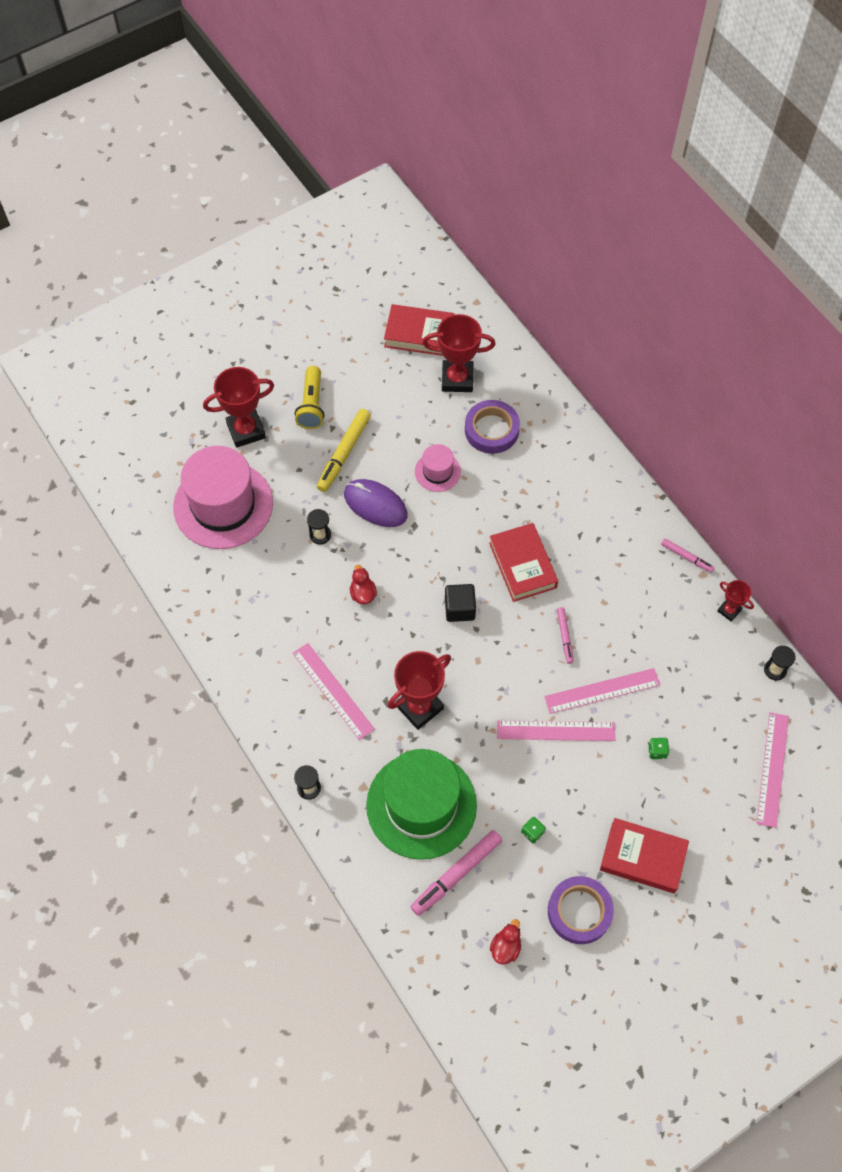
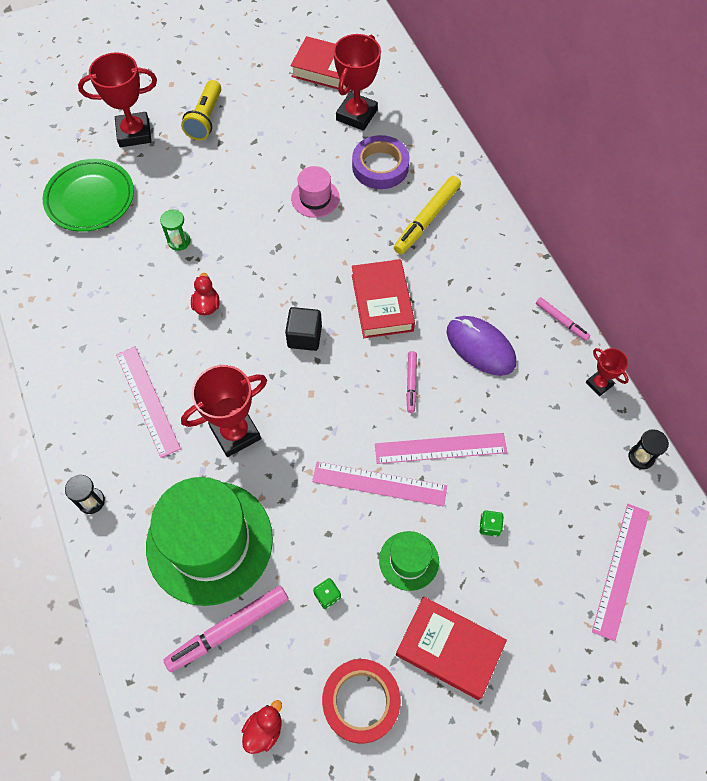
camera: 10 degrees right, 0 degrees up
pink hat [173,446,273,549] -> green plate [43,159,134,232]
black hourglass [307,509,331,545] -> green hourglass [160,209,191,251]
yellow marker [317,409,371,492] -> yellow marker moved to [394,176,461,254]
purple mouse [344,479,408,527] -> purple mouse moved to [447,316,516,376]
red trophy [423,314,496,392] -> red trophy turned 75 degrees counterclockwise [333,34,381,131]
purple tape [548,876,614,944] -> red tape [322,659,401,743]
none -> green hat [379,531,439,591]

